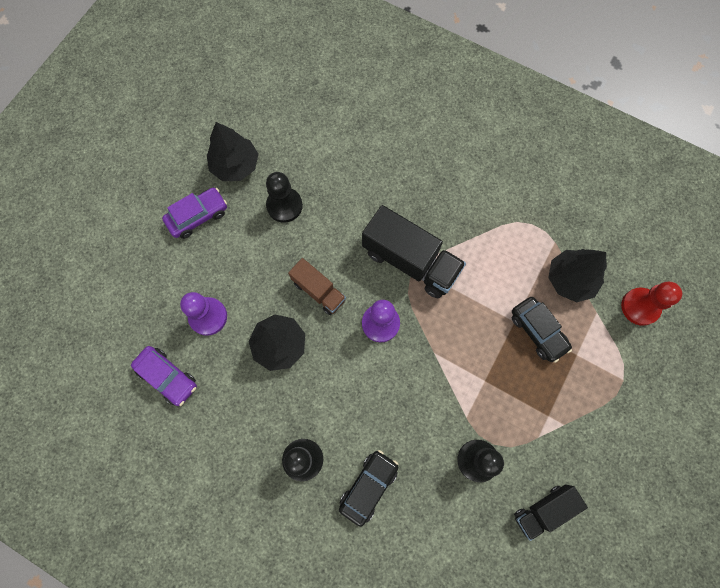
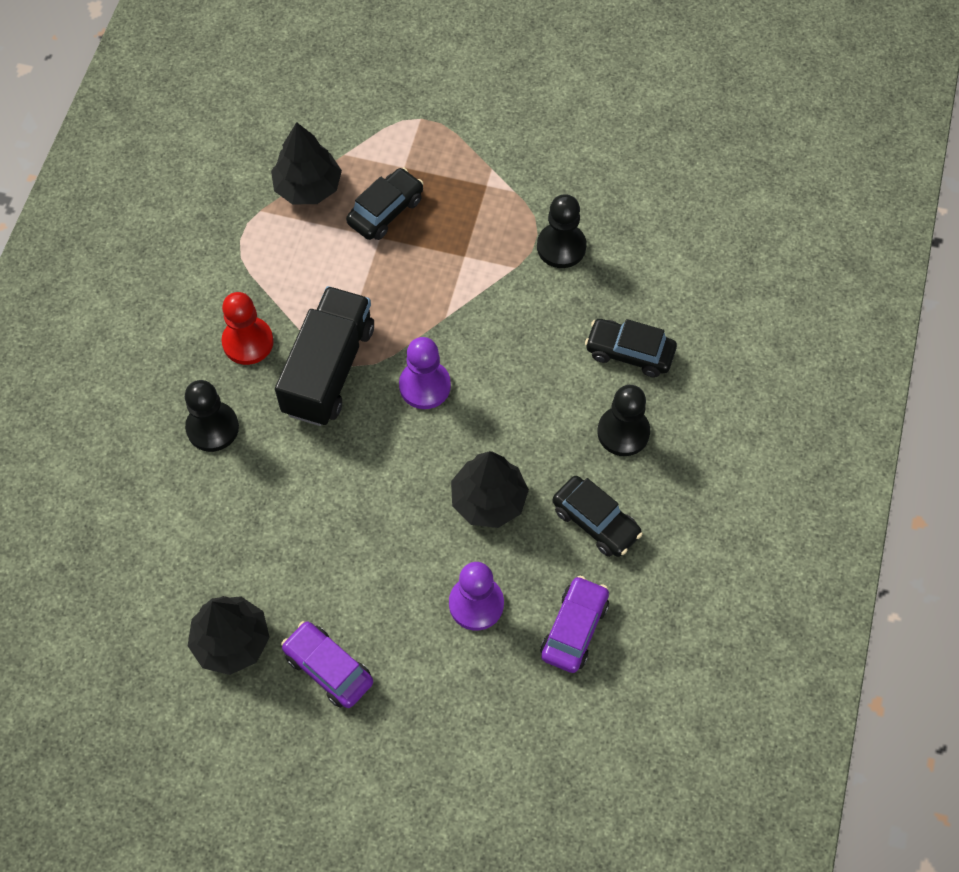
camera: 105 degrees left, 10 degrees down
black pawn [266,172,303,223] -> black pawn moved to [185,380,239,452]
brown truck [288,258,346,315] -> none
black truck [514,484,588,541] -> none
red pawn [621,282,682,326] -> red pawn moved to [221,292,274,365]
none -> black car [553,476,643,557]

